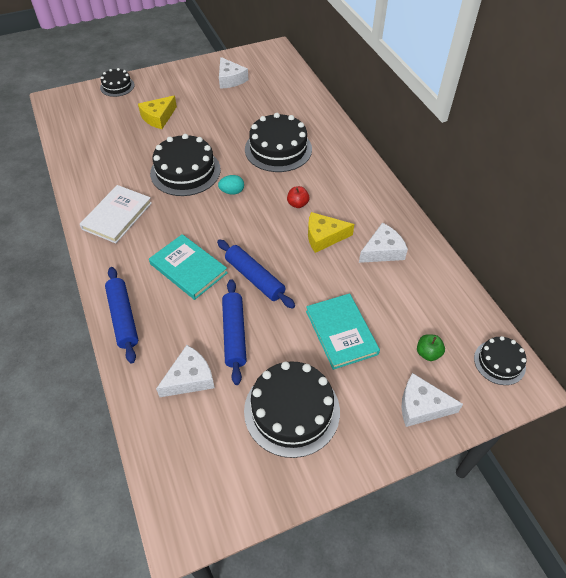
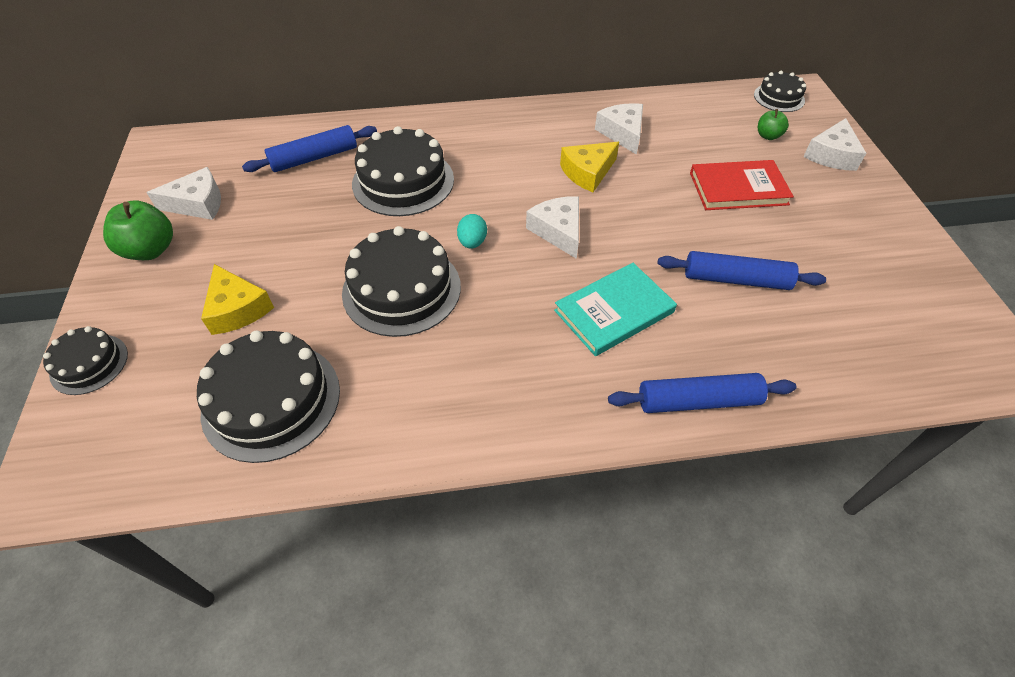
camera: 75 degrees left, 0 degrees up
white book [80,185,152,243] -> none
white cheese [156,345,215,397] -> white cheese moved to [526,196,579,259]
blue rolling pin [217,239,295,309] -> blue rolling pin moved to [242,125,377,172]
black cake [244,361,340,458] -> black cake moved to [197,331,340,463]
red apple [287,186,309,208] -> none
turquoise book [306,293,380,370] -> red book [690,160,794,210]
yellow cheese [308,212,354,253] -> yellow cheese turned 45 degrees clockwise [560,142,619,192]
none -> green apple [103,200,173,260]

